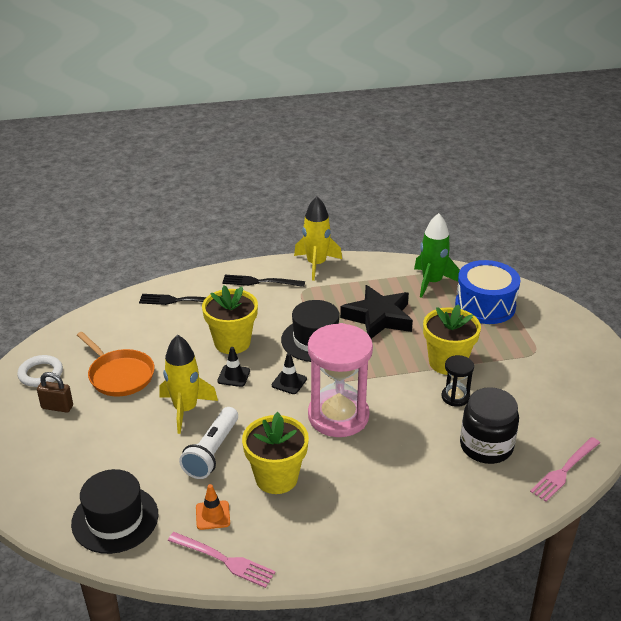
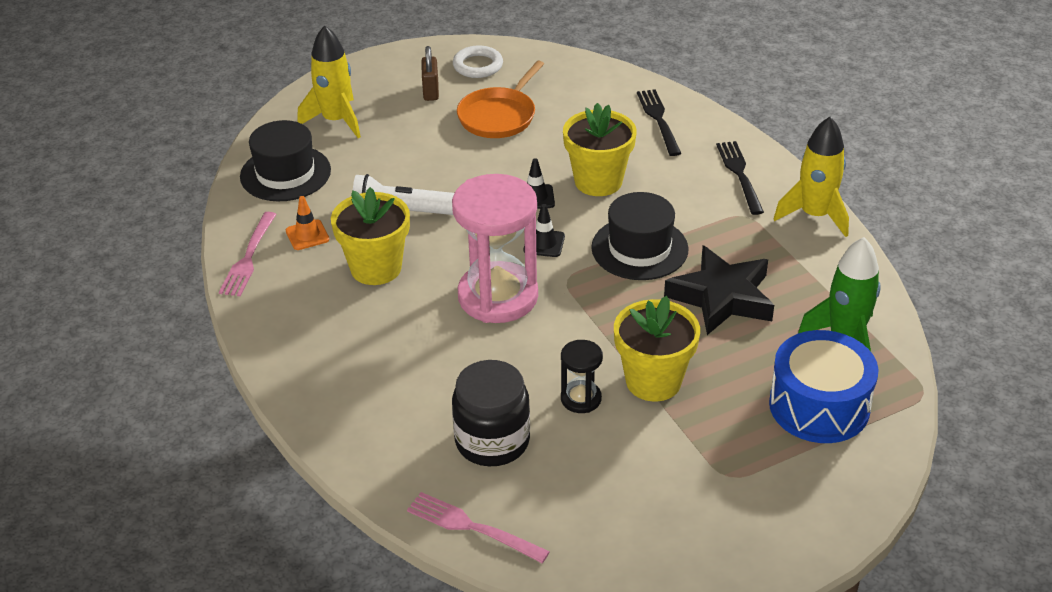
camera: 75 degrees right, 5 degrees up
yellow rocket [160,335,218,434] -> yellow rocket moved to [297,25,361,138]

